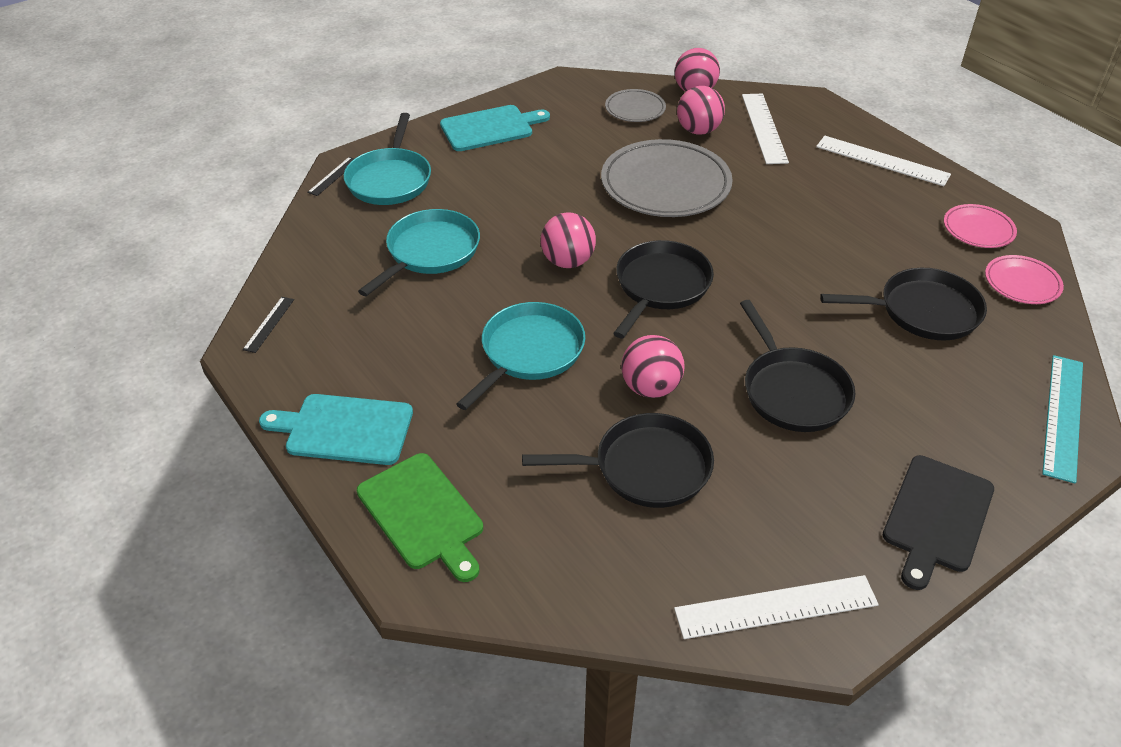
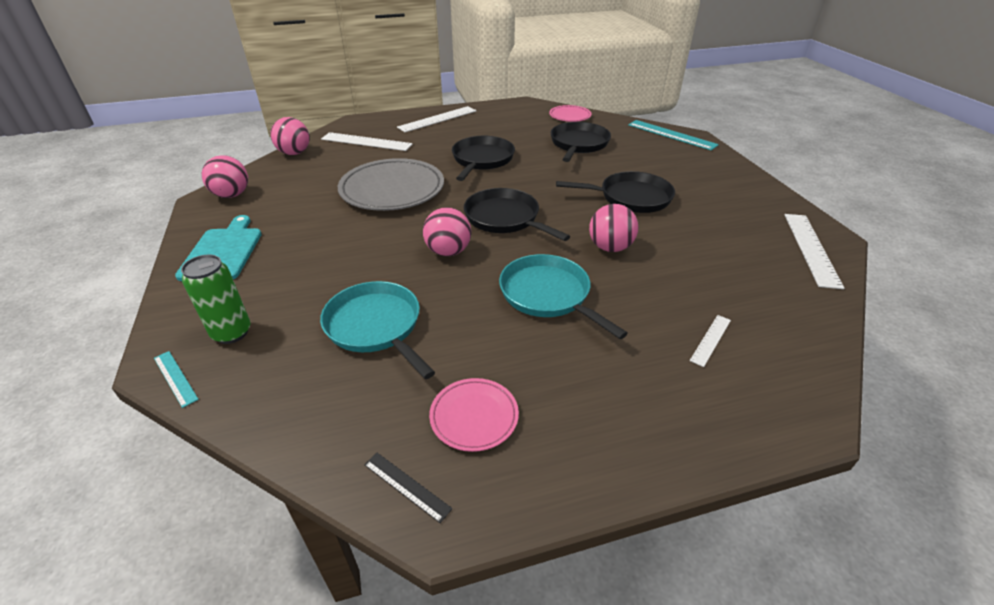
camera: 70 degrees left, 5 degrees down
turquoise cutting board [259,394,413,465] -> none
black ruler [307,157,354,196] -> turquoise ruler [154,351,199,408]
turquoise pan [344,113,431,205] -> green can [181,254,251,344]
green cutting board [357,453,483,582] -> none
black pan [522,413,714,508] -> black pan moved to [452,136,515,181]
grey plate [605,89,666,122] -> none
pink ball [677,86,725,135] -> pink ball moved to [202,155,248,198]
black cutting board [883,455,994,590] -> none
pink plate [944,204,1017,248] -> pink plate moved to [429,378,519,452]
none -> white ruler [690,315,731,367]

